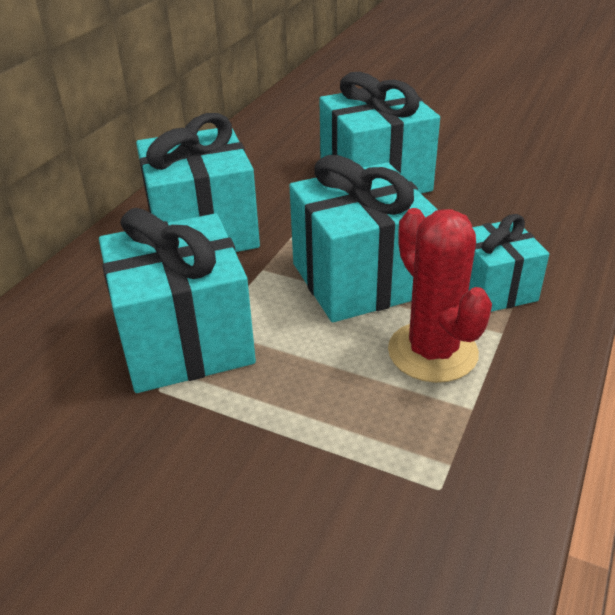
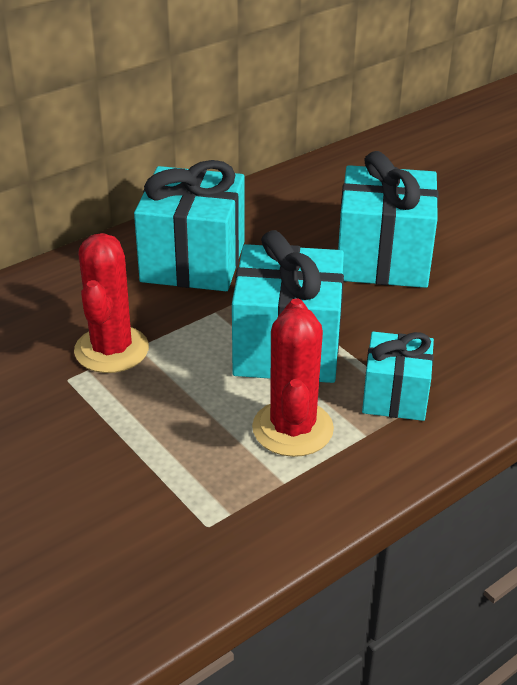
camera: 25 degrees right, 0 degrees up
turquoise gift [99,208,256,393] -> red cactus [74,233,149,373]

